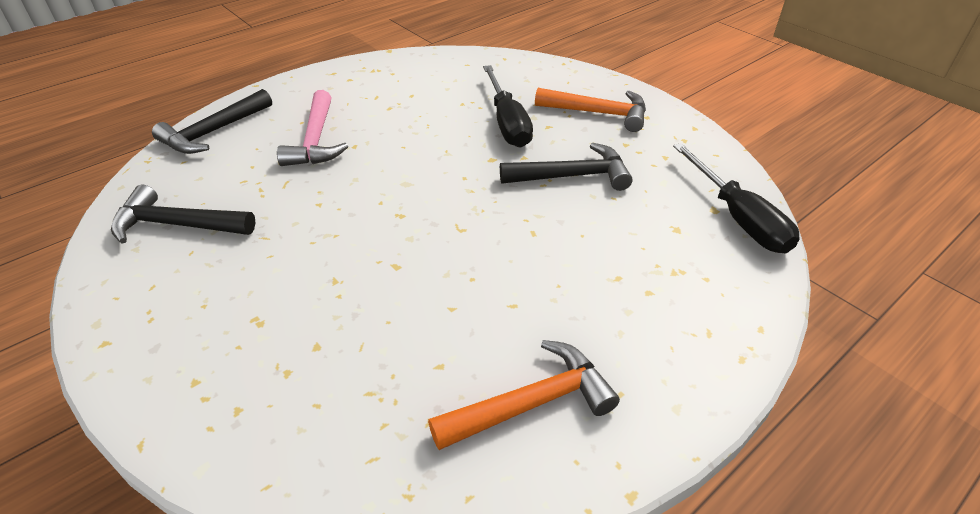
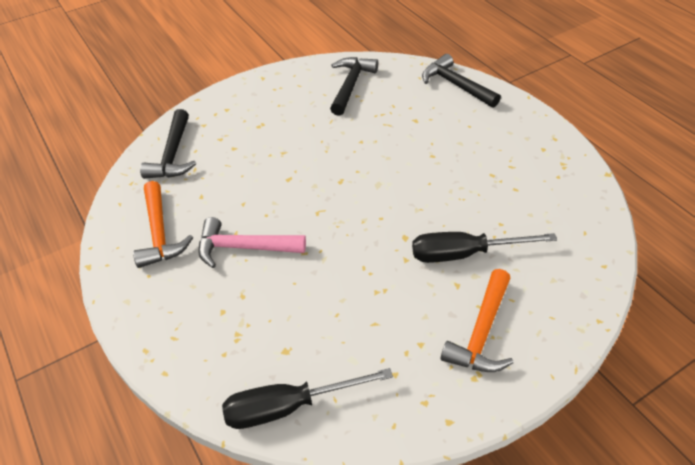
camera: 100 degrees right, 5 degrees up
pink hammer [277,90,348,166] -> pink hammer moved to [199,217,306,268]
black hammer [500,143,633,191] -> black hammer moved to [140,109,196,179]

